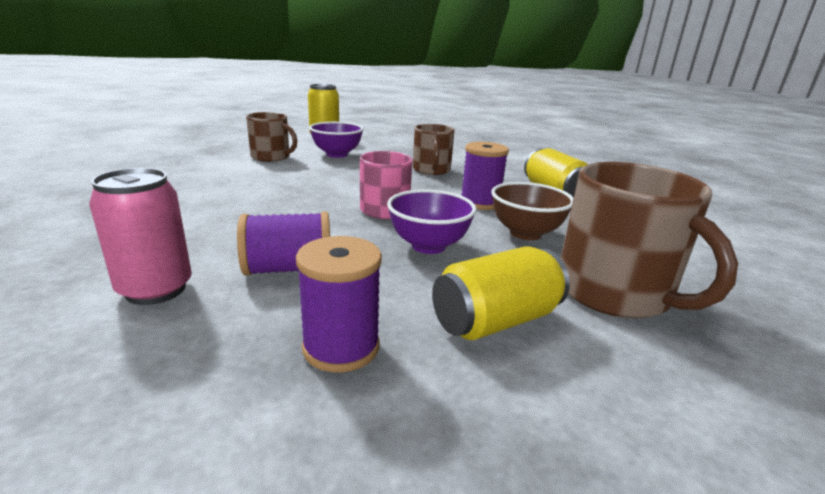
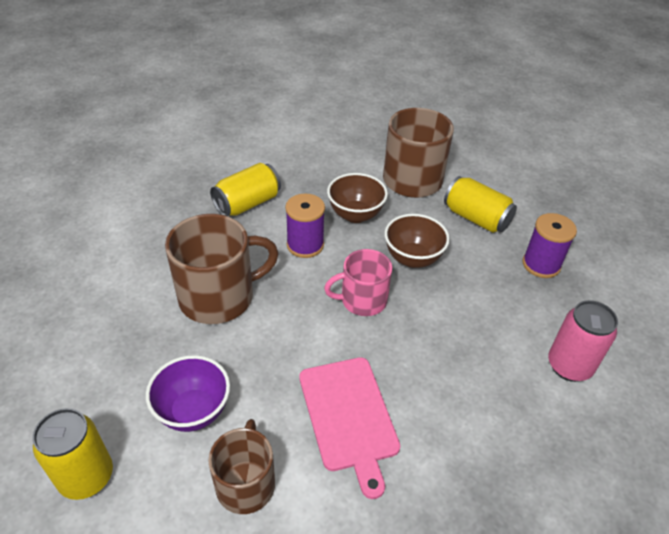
camera: 110 degrees left, 20 degrees up
purple spool [237,212,330,275] -> none
purple bowl [387,189,477,254] -> brown bowl [384,214,450,268]
brown mug [413,124,455,175] -> brown mug [165,214,279,324], size x1.60
none -> pink cutting board [299,357,400,499]

